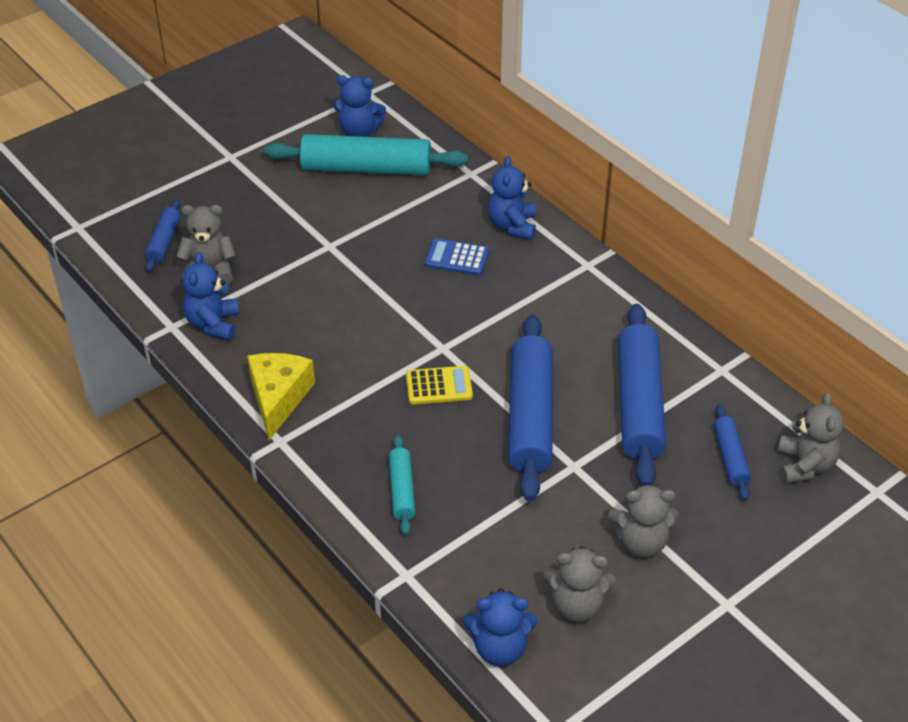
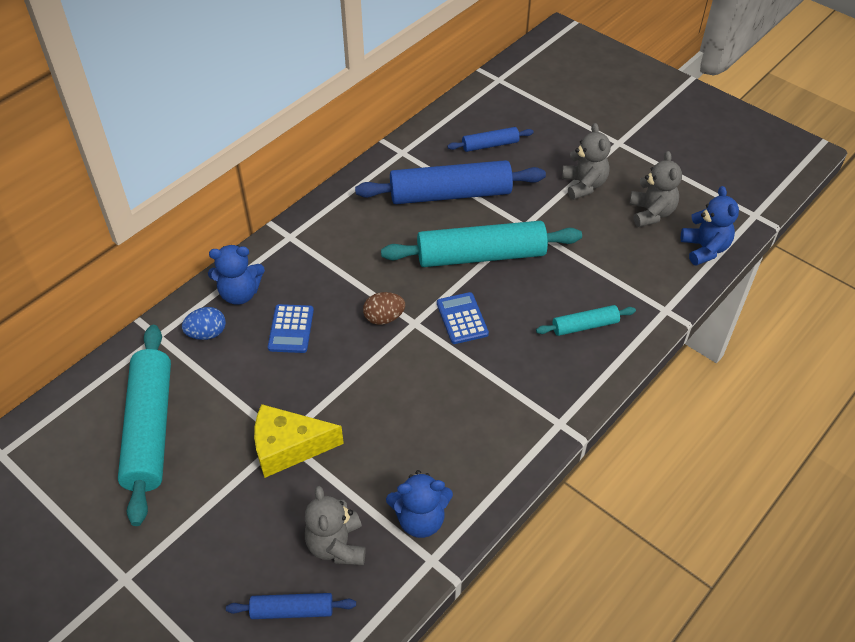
camera: 100 degrees left, 5 degrees up
yellow cheese [247,353,315,440] -> yellow cheese moved to [254,404,344,478]
blue teddy bear [334,75,386,137] -> none
yellow calculator [406,366,473,404] -> blue calculator [437,292,489,344]
blue rolling pin [508,315,553,502] -> turquoise rolling pin [381,221,582,267]
grey teddy bear [778,392,844,484] -> none
none -> blue egg [182,307,226,340]
none -> brown egg [363,292,405,325]

